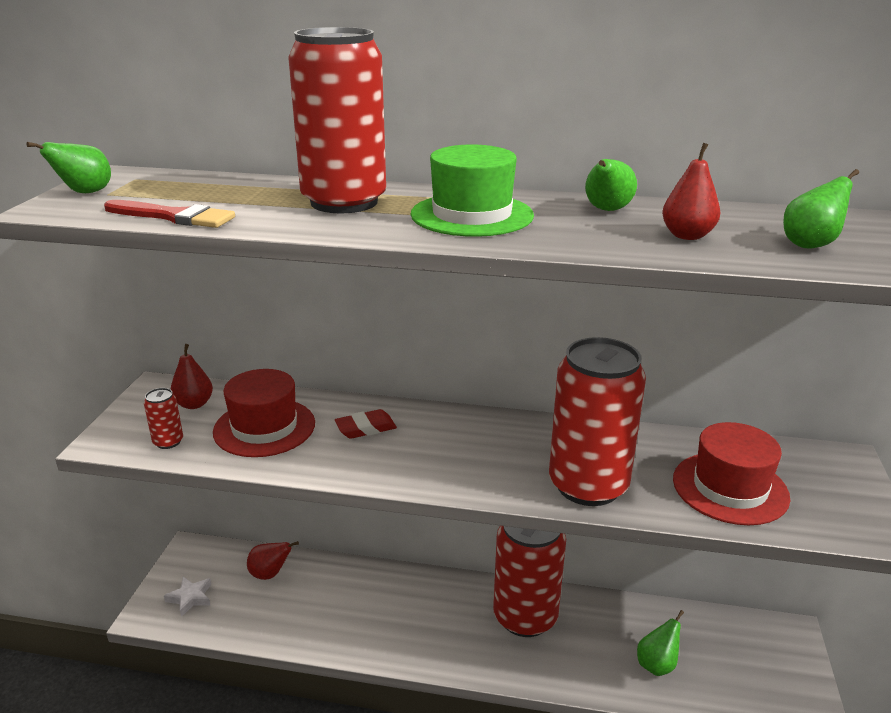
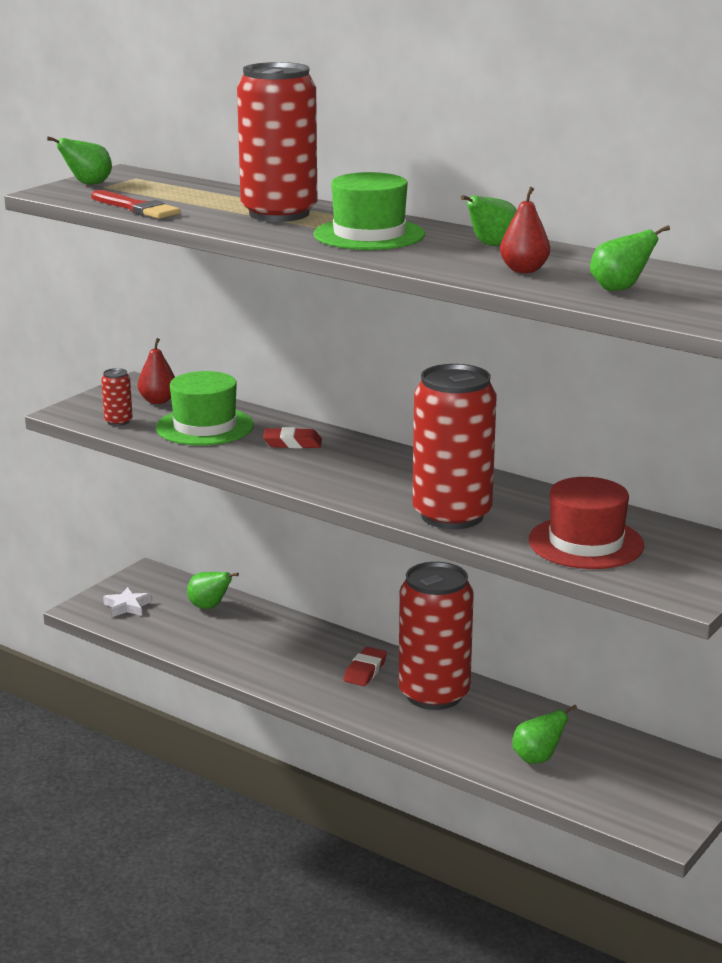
camera: 25 degrees right, 5 degrees down
red hat [213,369,315,457] -> green hat [156,371,254,446]
red pear [247,541,299,580] -> green pear [187,572,239,609]
none -> red eraser [344,647,387,686]

